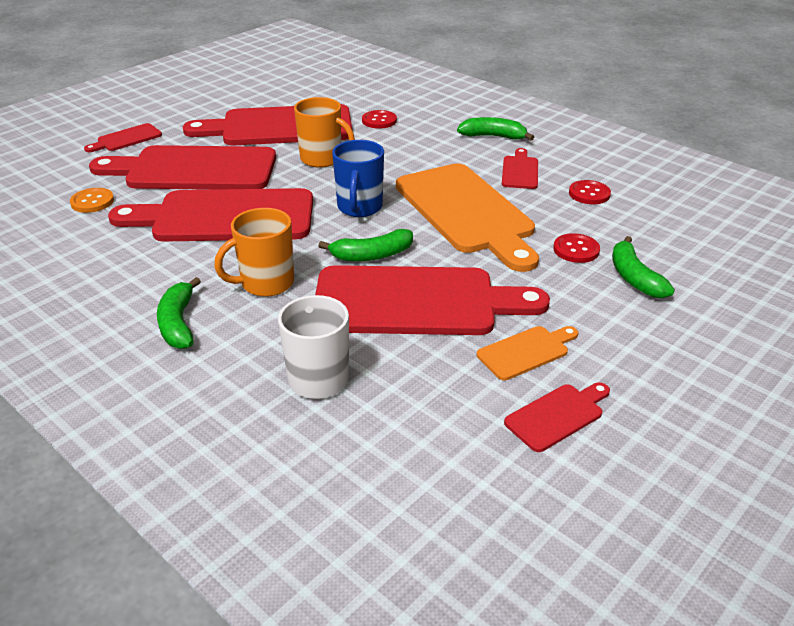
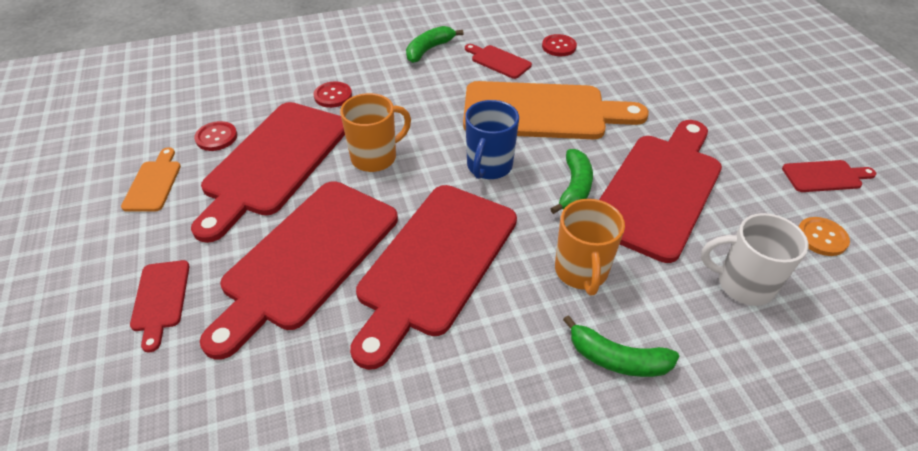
camera: 60 degrees left, 10 degrees up
orange button [70,188,114,213] -> orange button moved to [798,217,850,256]
blue mug [332,140,384,217] -> blue mug turned 75 degrees clockwise [465,100,519,179]
orange cutting board [477,326,578,380] -> orange cutting board moved to [121,147,181,212]
red cutting board [504,383,610,452] -> red cutting board turned 90 degrees clockwise [782,160,876,192]
red button [554,233,600,263] -> red button moved to [194,121,237,151]
green banana [612,236,675,298] -> none

